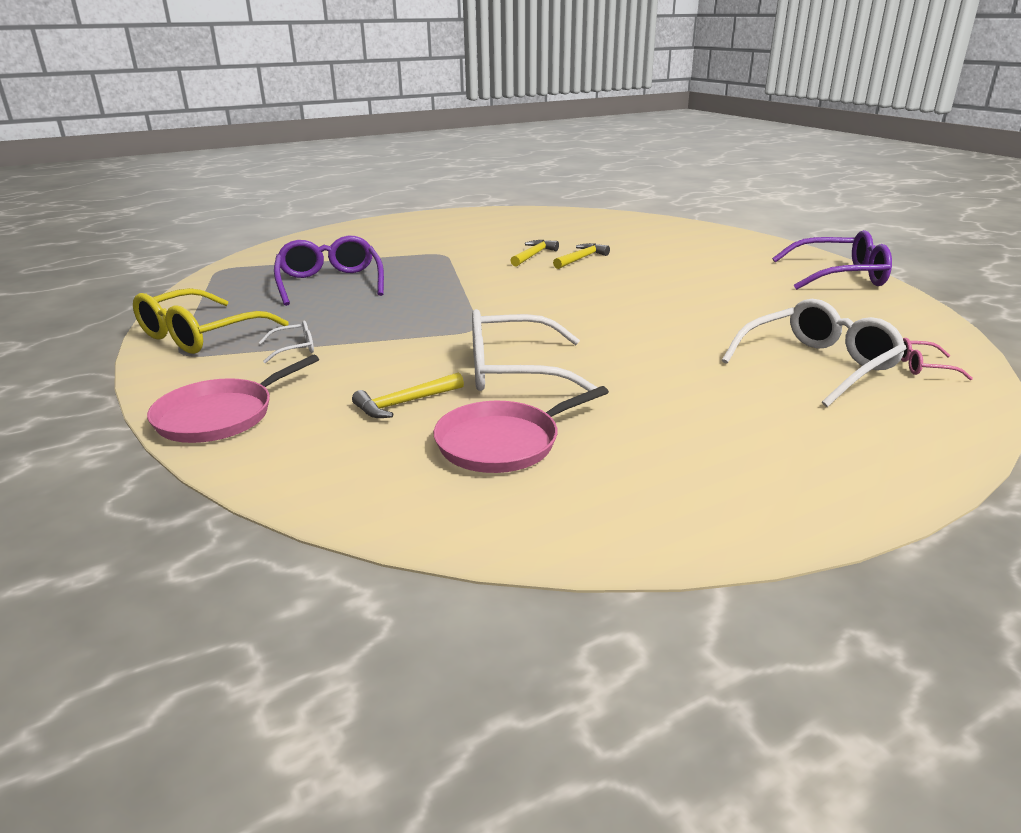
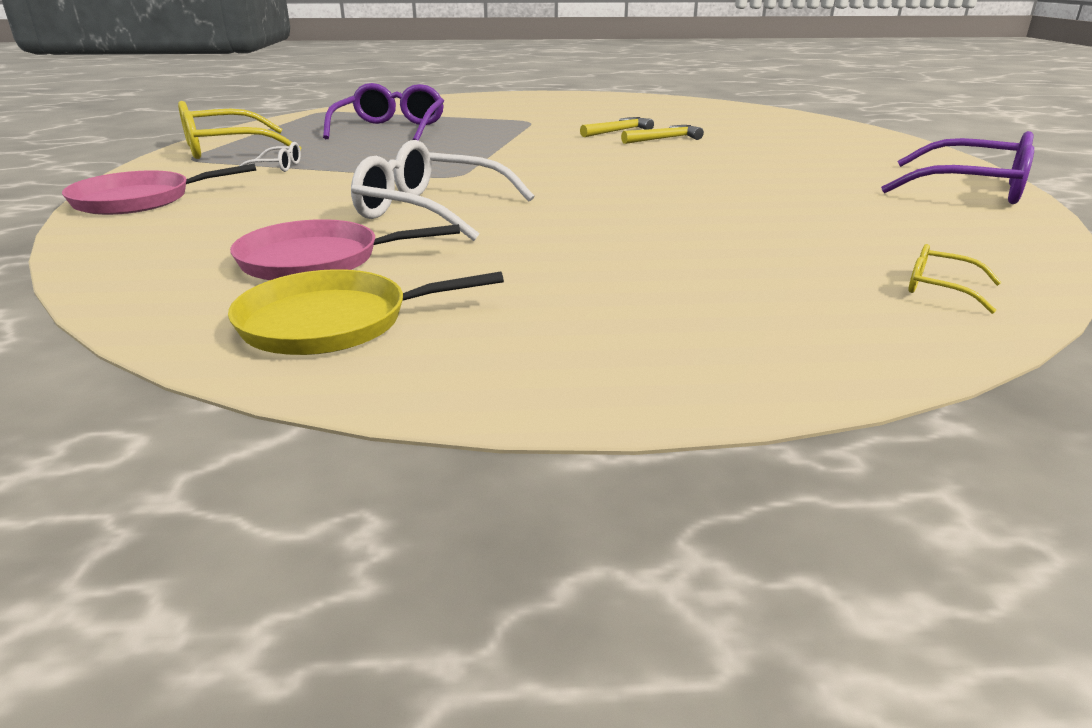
camera: 25 degrees right, 0 degrees up
yellow hammer [352,372,464,418] -> none
white glasses [721,299,907,407] -> none
pink glasses [901,338,973,380] -> yellow glasses [908,244,1002,314]
none -> yellow pan [228,269,504,355]

